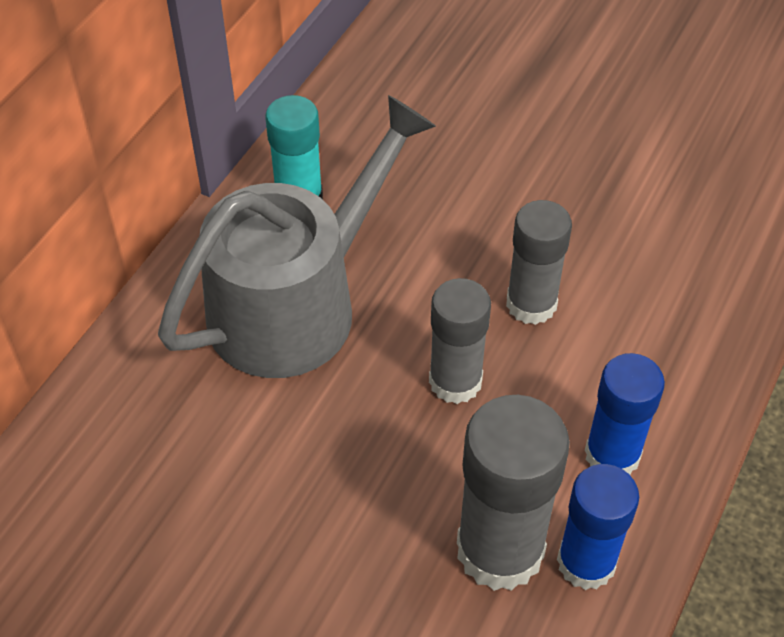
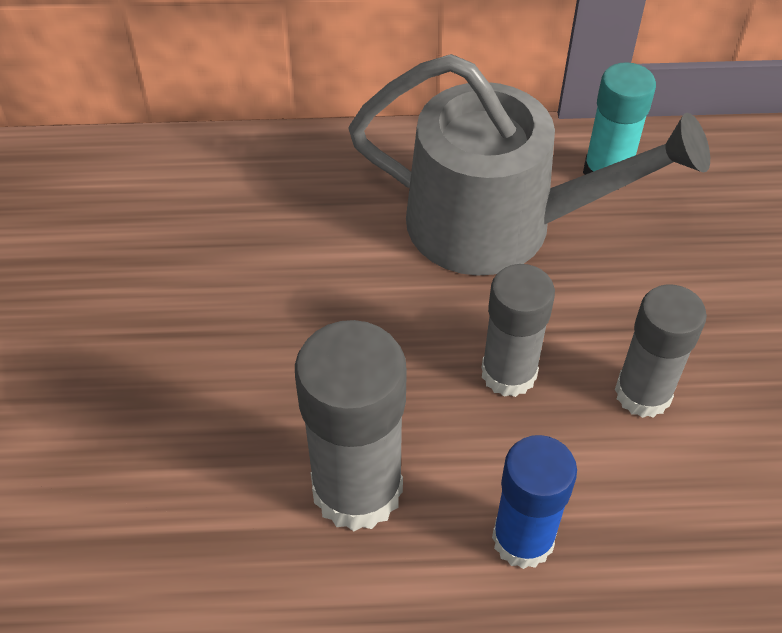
camera: 60 degrees right, 0 degrees up
blue glue stick [557,464,639,590] -> none

